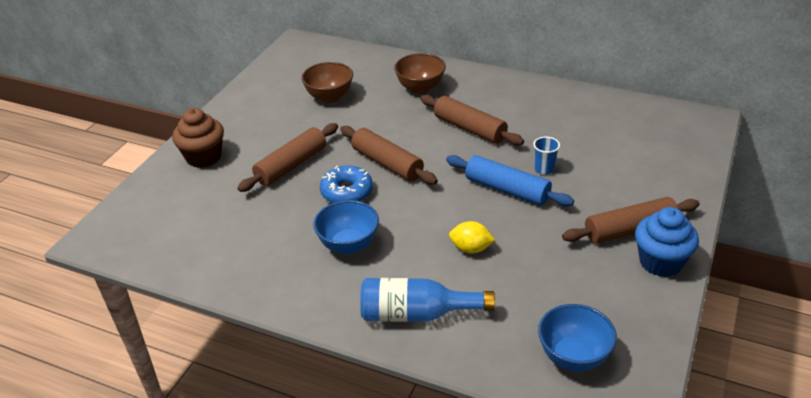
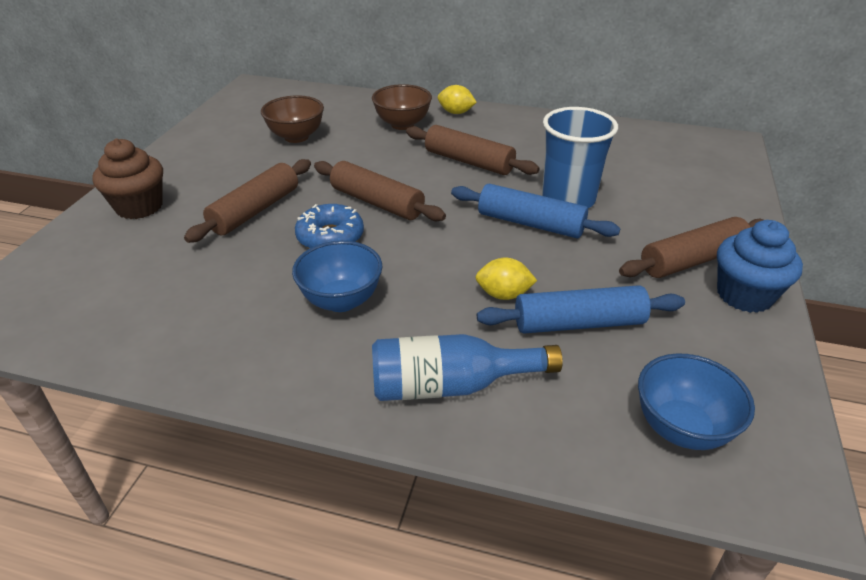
camera: 10 degrees left, 0 degrees up
blue cup [533,137,560,175] -> blue cup [542,107,618,208], size x2.19
none -> yellow lemon [438,85,477,114]
none -> blue rolling pin [477,285,685,333]

